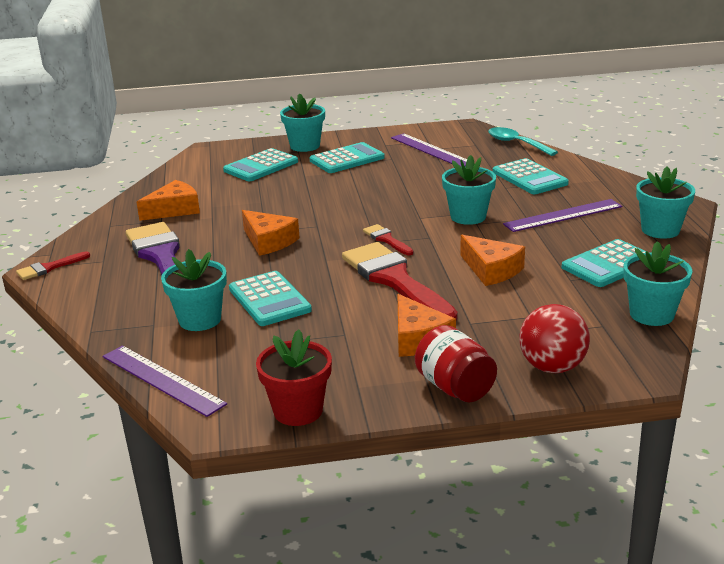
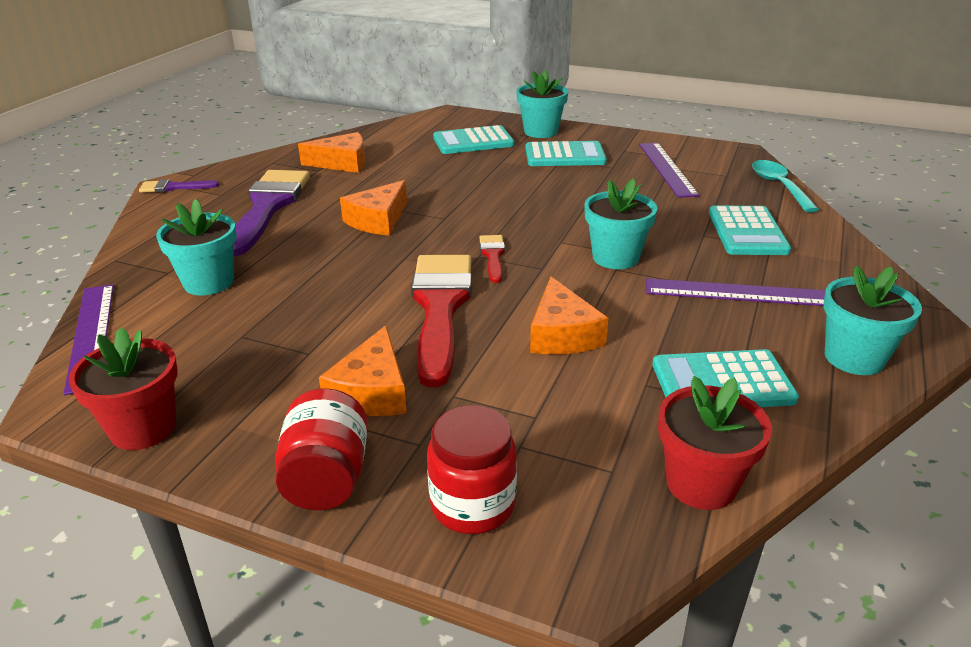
camera: 30 degrees right, 5 degrees up
red brush [16,251,90,280] -> purple brush [139,179,219,193]
turquoise calculator [229,271,312,326] -> none
orange cheese [242,210,300,256] -> orange cheese turned 45 degrees clockwise [340,180,407,236]
red ball [519,304,590,373] -> red jar [427,405,517,534]
turquoise flower pot [623,241,693,326] -> red flower pot [658,376,772,510]

